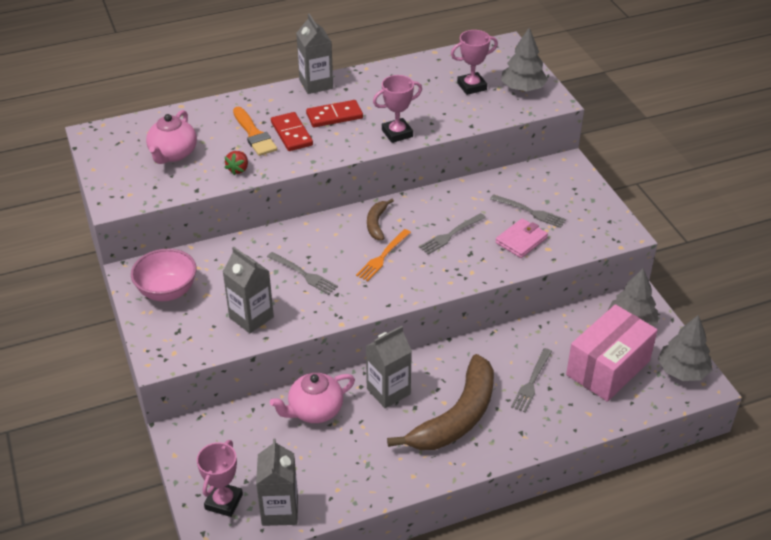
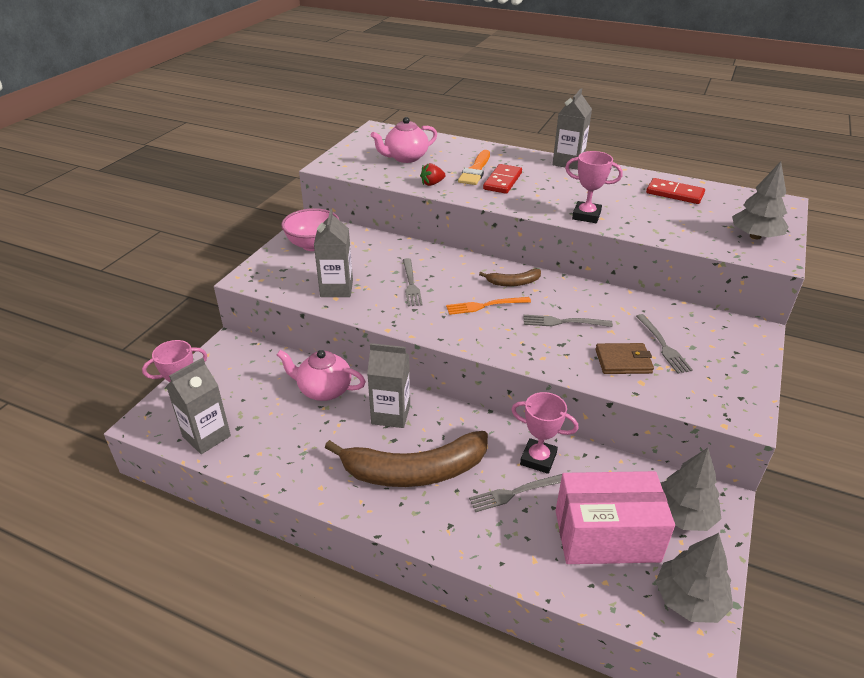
camera: 45 degrees right, 5 degrees down
red domino [306,100,363,128] -> red domino moved to [646,178,705,204]
brown banana [367,199,394,240] -> brown banana turned 150 degrees counterclockwise [479,269,541,286]
pink trophy [451,30,498,95] -> pink trophy moved to [511,392,579,474]
pink wallet [495,218,548,258] -> brown wallet [595,343,654,374]

